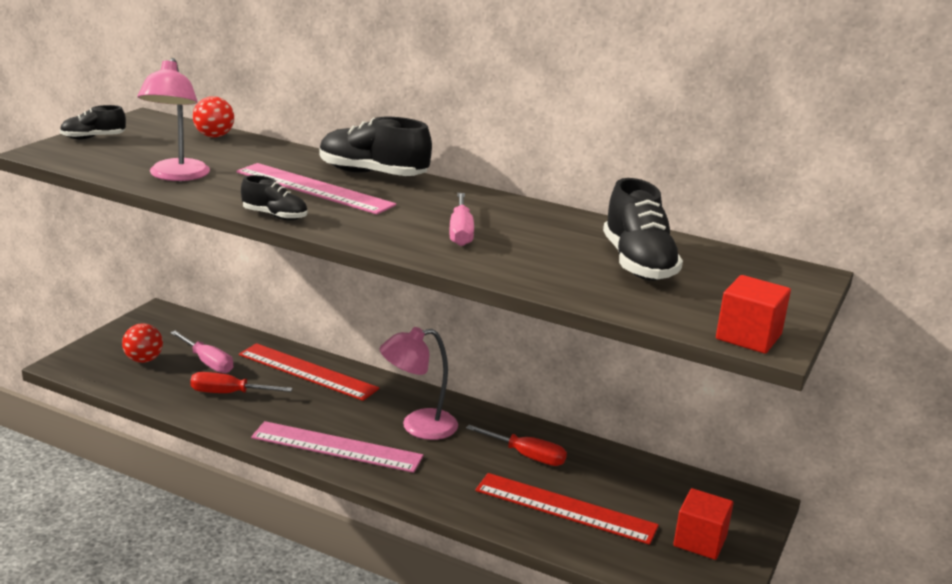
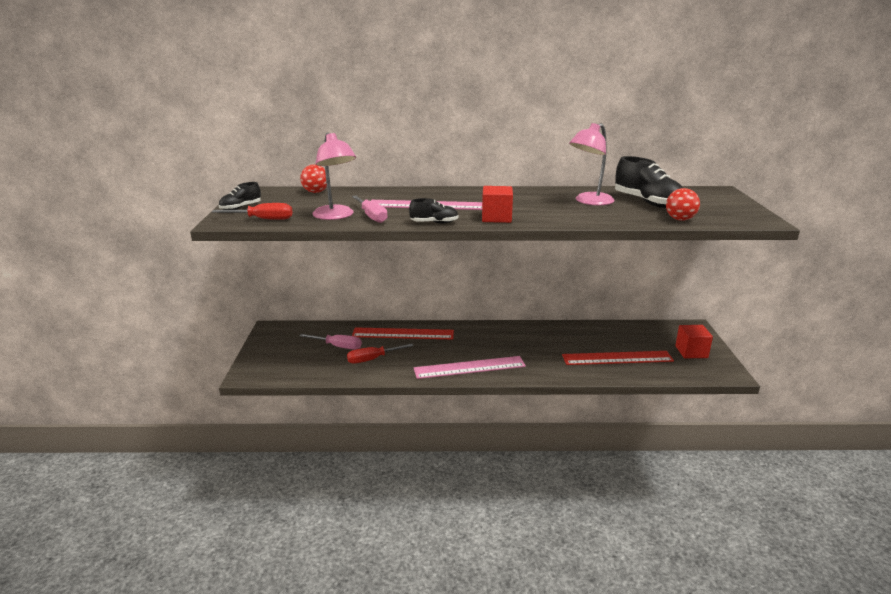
camera: 25 degrees left, 0 degrees up
red ball [122,323,163,363] -> red ball moved to [666,188,700,221]
black shoe [320,117,432,176] -> none
pink lamp [380,327,458,440] -> pink lamp moved to [569,123,615,206]
pink screwdriver [449,193,474,246] -> pink screwdriver moved to [352,195,388,223]
red screwdriver [466,425,567,466] -> red screwdriver moved to [212,203,292,220]
red cube [716,275,791,354] -> red cube moved to [482,186,513,223]

